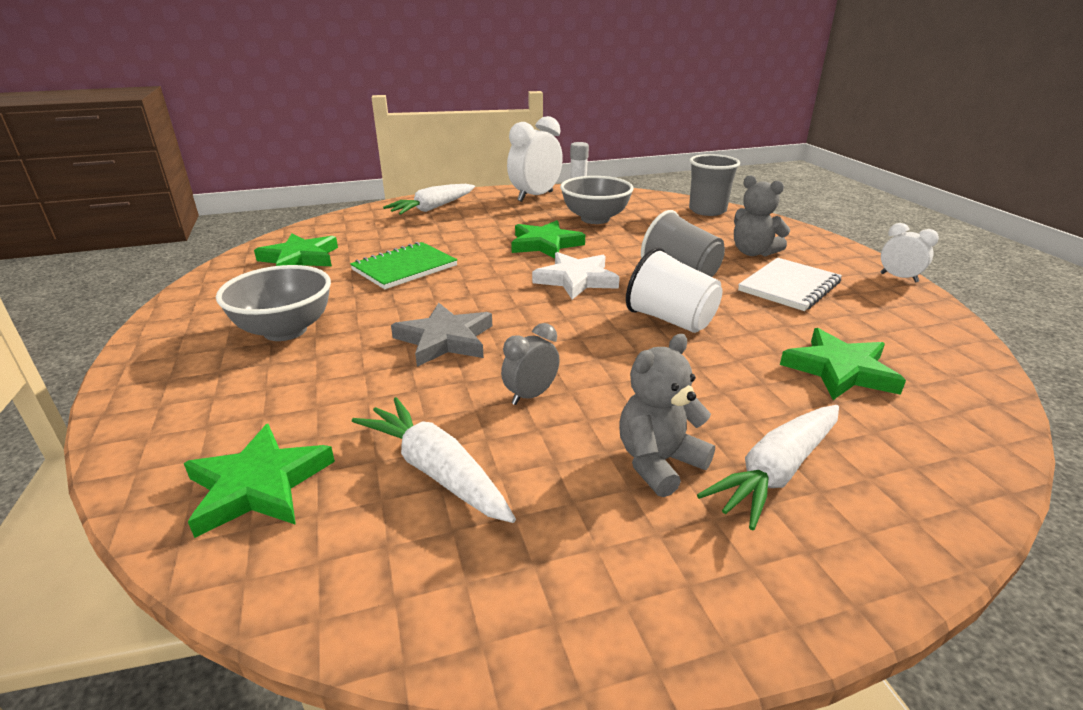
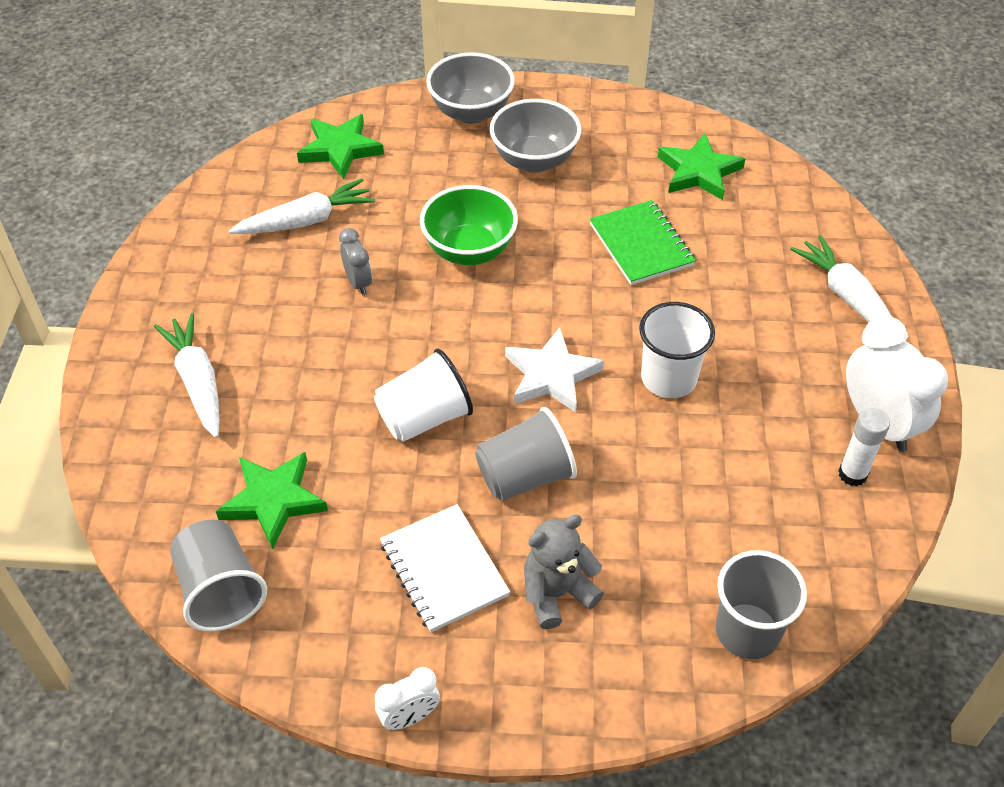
camera: 110 degrees right, 20 degrees up
grey star [391,303,492,367] -> green bowl [420,185,518,265]
green star [511,220,585,258] -> white cup [639,302,715,398]
grey bowl [560,176,634,224] -> grey bowl moved to [426,52,515,124]
grey teddy bear [619,334,715,497] -> none
none -> grey cup [170,520,267,632]

